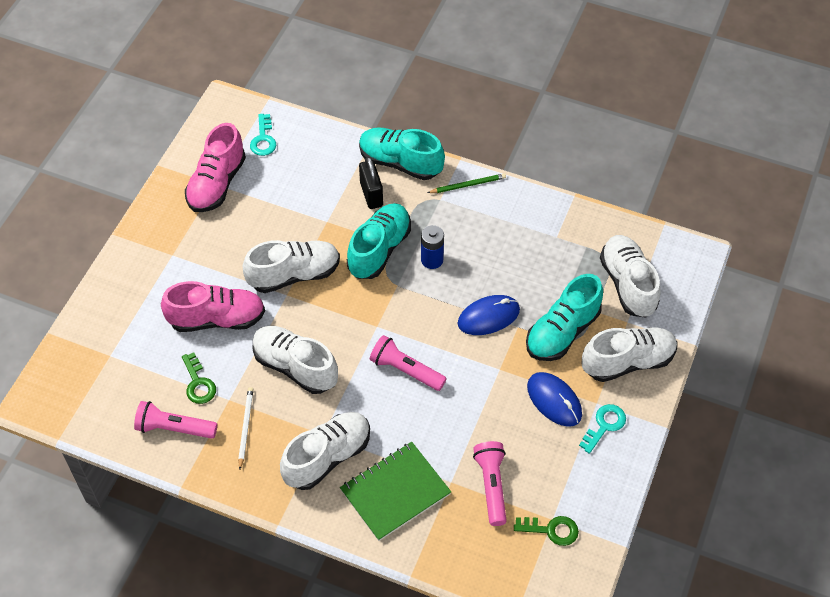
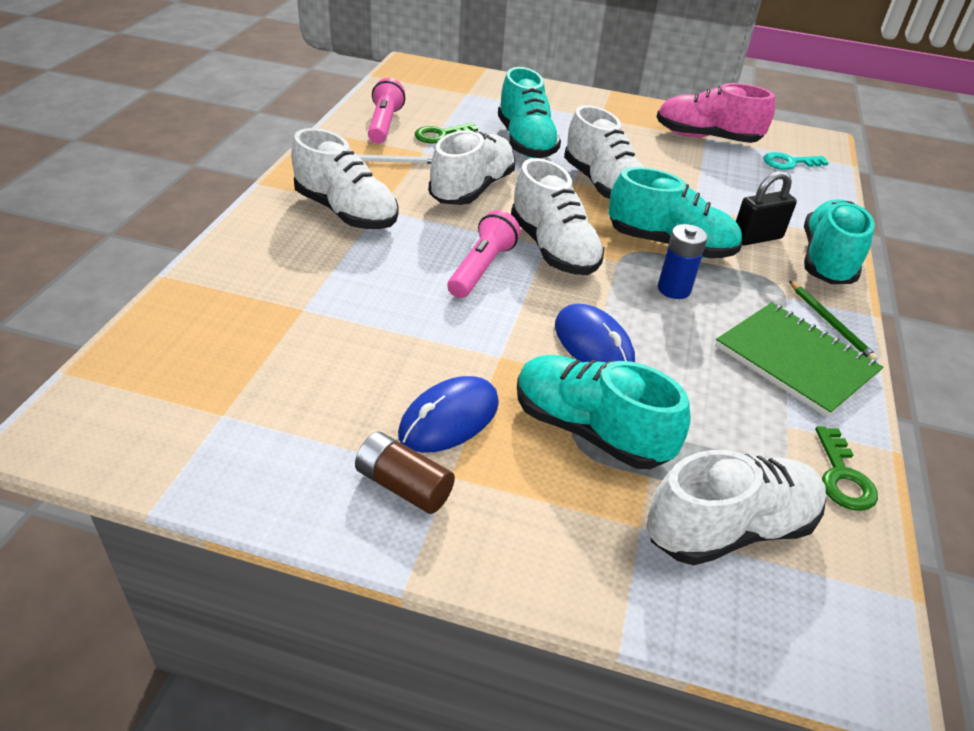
camera: 80 degrees right, 15 degrees down
pink shoe [161,281,265,332] -> turquoise shoe [498,67,561,158]
green notebook [340,442,451,541] -> green notebook moved to [715,302,883,417]
pink flashlight [473,441,507,526] -> none
green key [514,516,579,546] -> green key moved to [815,426,878,511]
turquoise key [579,404,626,454] -> brown battery [355,432,455,514]
white shoe [581,327,677,382] -> white shoe moved to [511,158,605,275]

